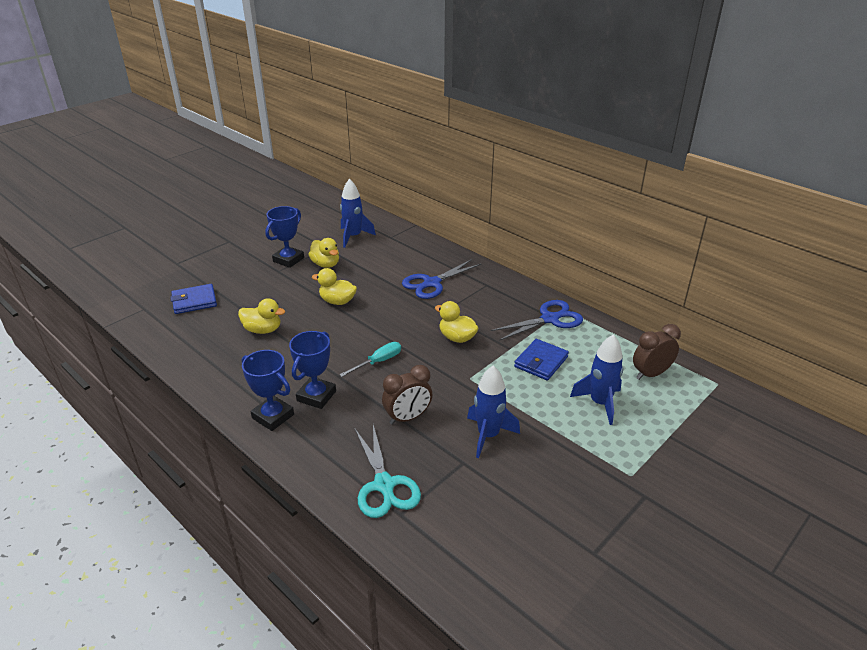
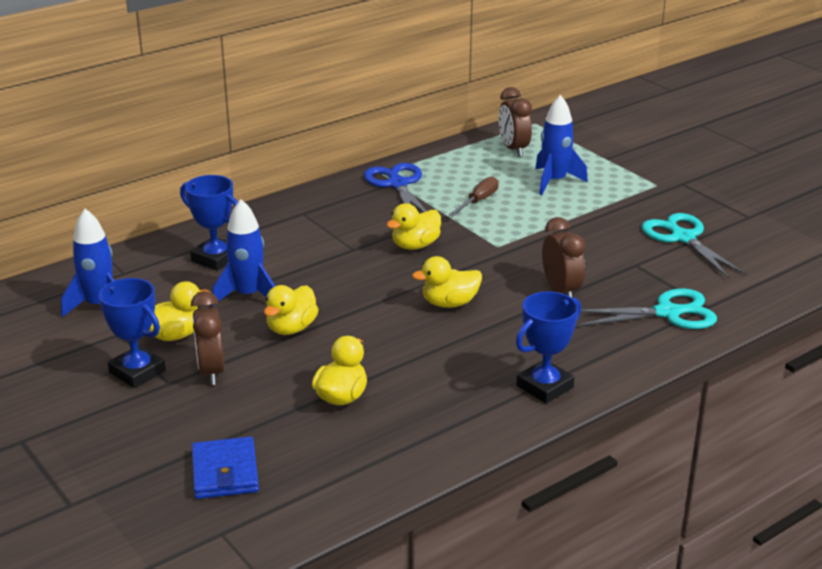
camera: 80 degrees left, 5 degrees down
blue trophy [289,331,336,409] -> blue trophy moved to [180,175,238,271]
turquoise screwdriver [339,342,401,377] -> yellow duck [412,256,482,308]
blue scissors [402,259,481,299] -> none
blue rocket [467,366,520,458] -> blue rocket moved to [212,199,275,305]
blue wallet [514,339,569,380] -> brown screwdriver [449,176,499,216]
none -> brown clock [191,291,225,385]
none -> turquoise scissors [642,213,747,278]

